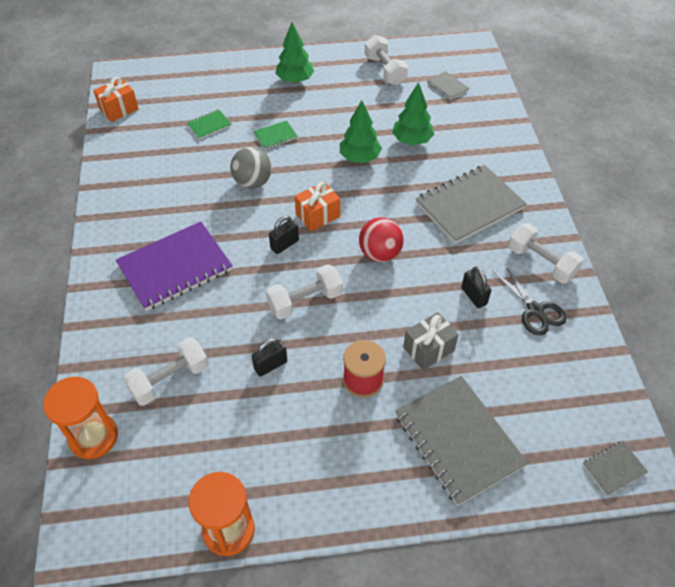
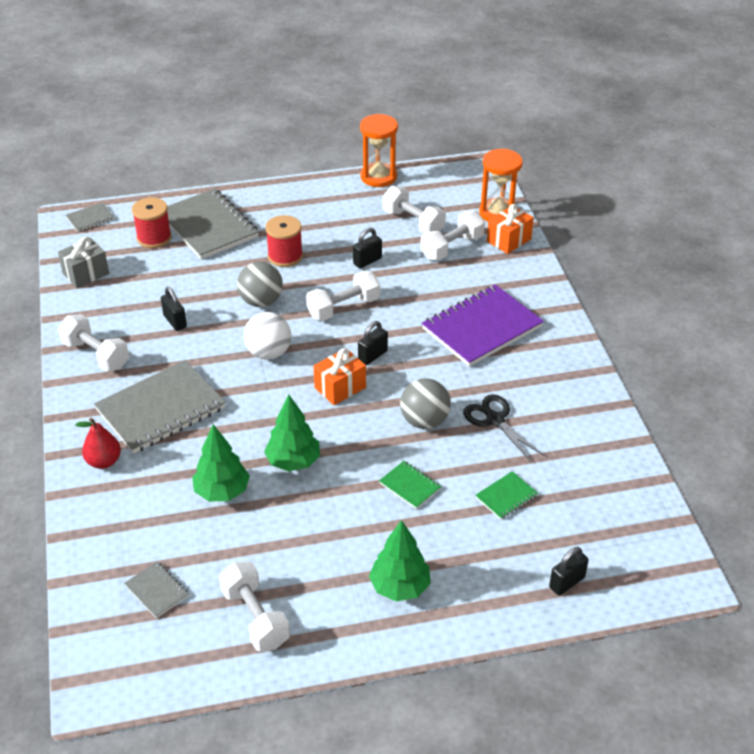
camera: 175 degrees right, 10 degrees down
orange gift [93,77,139,122] -> orange gift moved to [487,204,534,254]
green notebook [253,120,298,150] -> green notebook turned 75 degrees clockwise [379,461,441,509]
red ball [359,218,404,262] -> white ball [243,312,291,360]
grey gift [403,312,458,370] -> grey gift moved to [58,237,109,288]
black scissors [493,265,566,336] -> black scissors moved to [463,394,545,462]
none -> red pear [76,418,121,469]
none -> red spool [132,197,172,248]
none -> grey ball [237,261,283,307]
none -> white dumbbell [382,186,446,233]
none -> black padlock [549,547,589,595]

